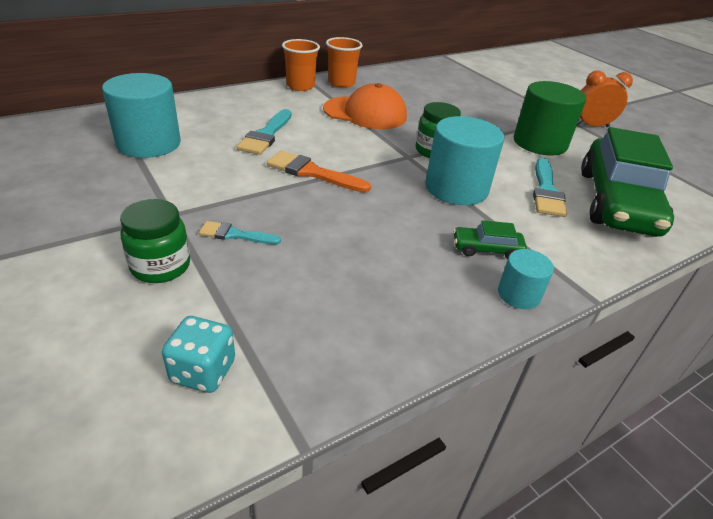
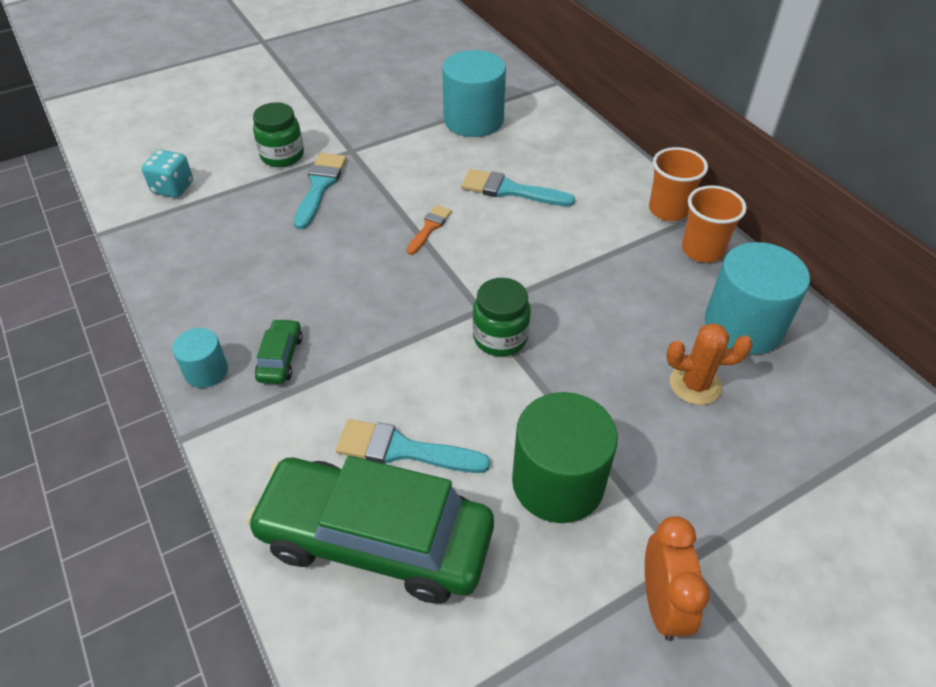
camera: 95 degrees right, 10 degrees up
turquoise brush [199,221,281,244] -> turquoise brush [294,153,347,230], size x1.62
orange brush [267,151,371,193] -> orange brush [406,205,452,255], size x0.62
orange cap [323,83,407,129] -> none
turquoise cylinder [425,116,504,205] -> turquoise cylinder moved to [705,242,810,354]
none -> orange cactus [667,323,753,405]

